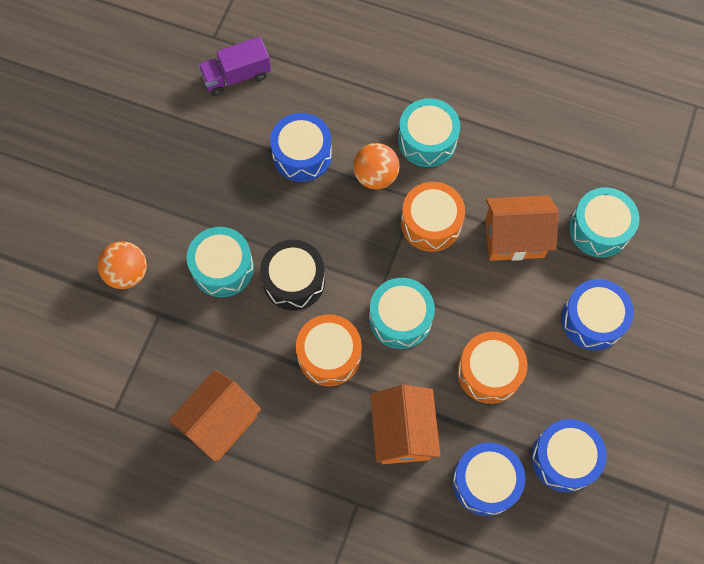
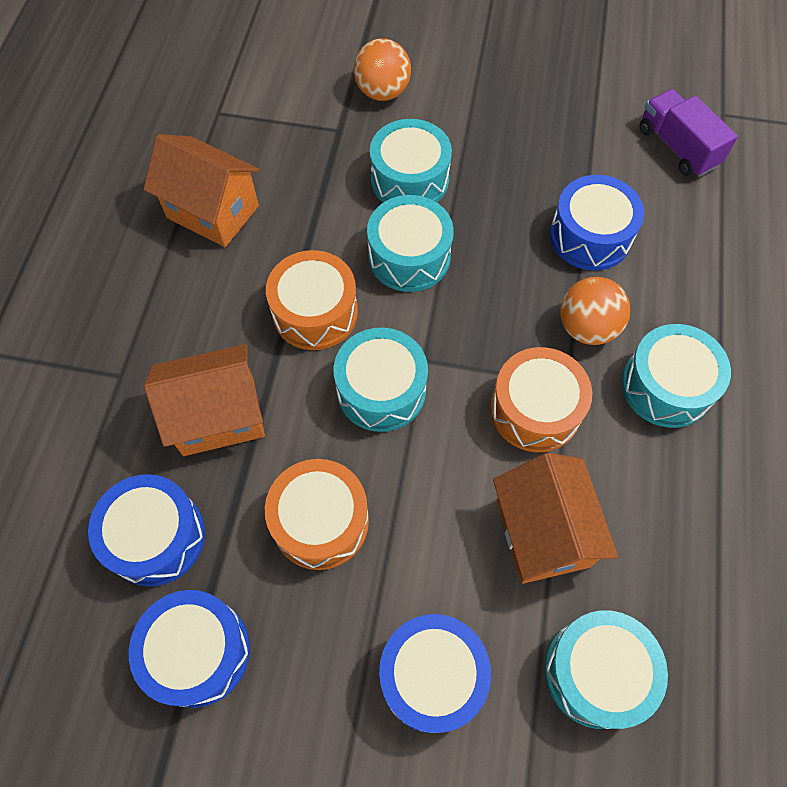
camera: 80 degrees right, 5 degrees down
black drum [260,240,325,311] -> turquoise drum [367,195,454,292]

